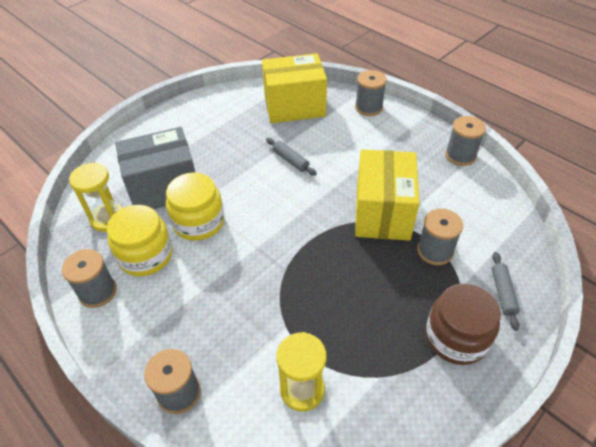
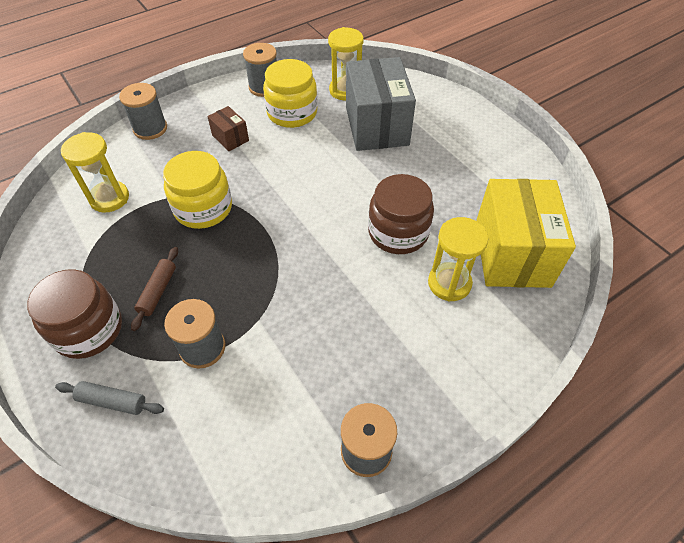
camera: 100 degrees right, 5 degrees up
yellow jar [166,172,224,241] -> yellow jar moved to [163,151,232,229]
grey rolling pin [266,138,317,176] -> brown jar [368,174,434,254]
grey spool [355,70,387,116] -> none
yellow box [355,149,420,241] -> none
none -> brown rolling pin [131,247,178,331]
none -> brown box [207,106,249,151]
none -> yellow hourglass [428,217,488,302]

